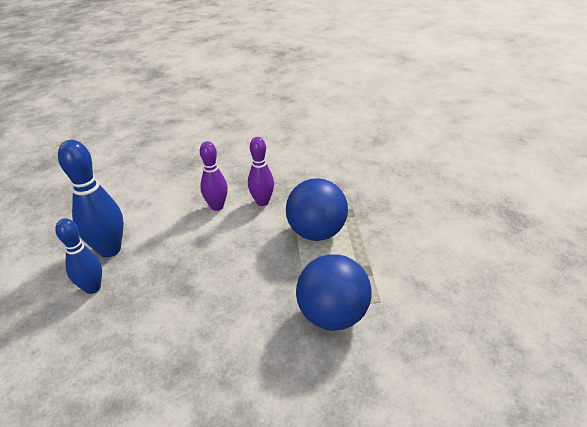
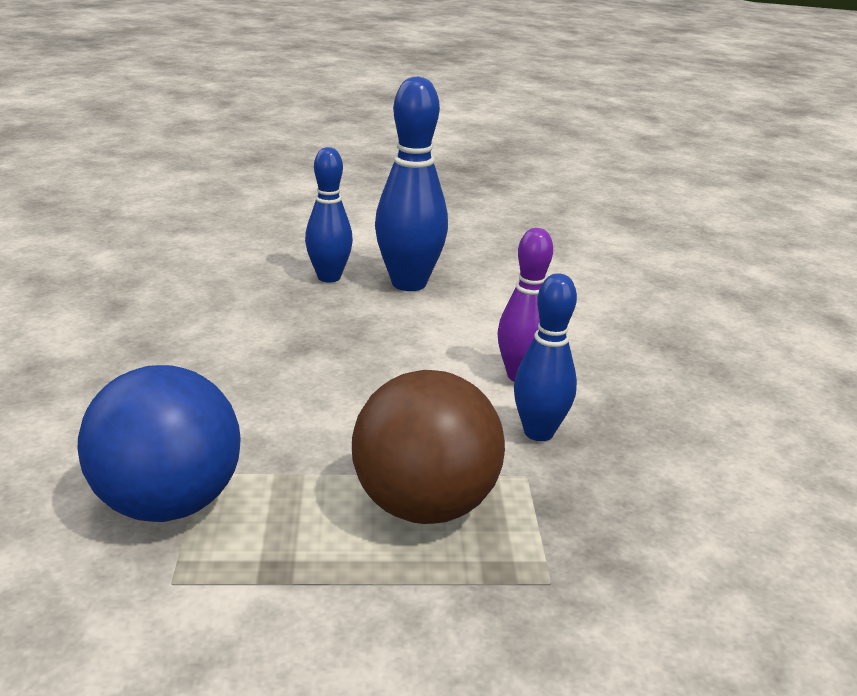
camera: 90 degrees right, 10 degrees down
purple bowling pin [248,137,274,206] -> blue bowling pin [514,273,577,441]
blue ball [286,178,348,241] -> brown ball [352,370,505,524]

